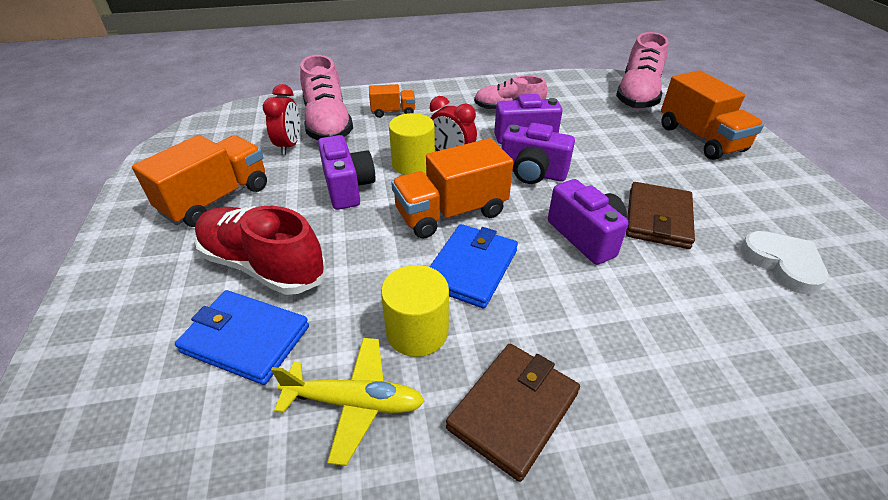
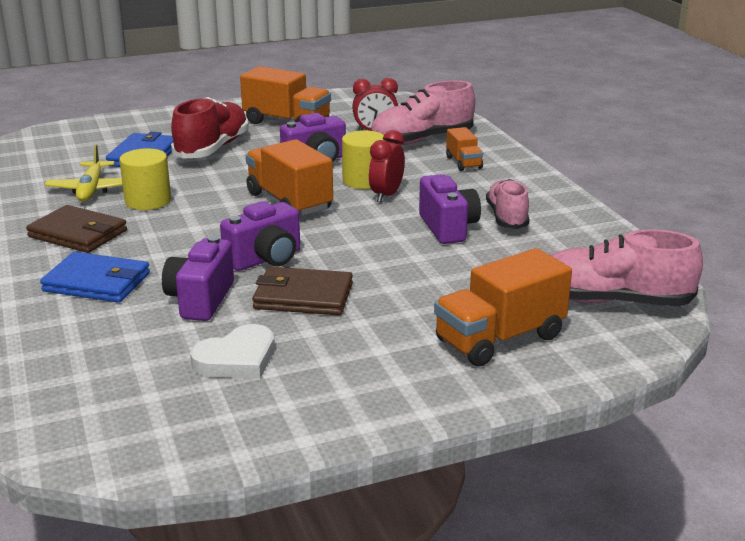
camera: 80 degrees right, 15 degrees down
blue wallet [430,224,518,309] -> blue wallet moved to [40,252,150,303]
purple camera [502,123,575,184] -> purple camera moved to [162,236,234,321]

